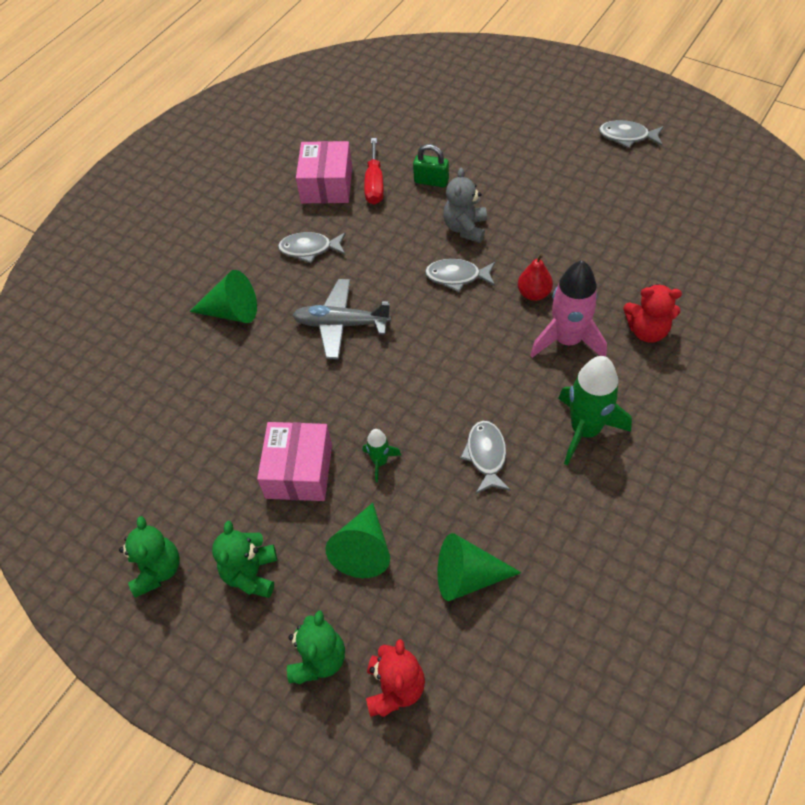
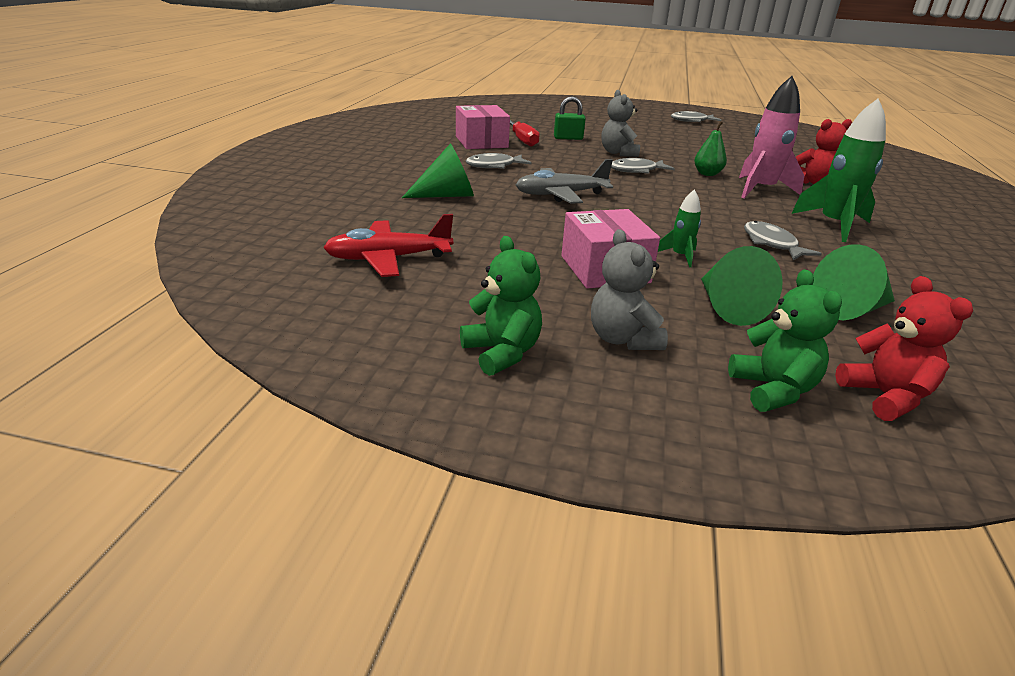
camera: 25 degrees left, 25 degrees down
green teddy bear [212,521,277,598] -> grey teddy bear [591,229,668,350]
red pear [518,254,553,301] -> green pear [694,121,727,176]
none -> red plane [323,214,453,277]

